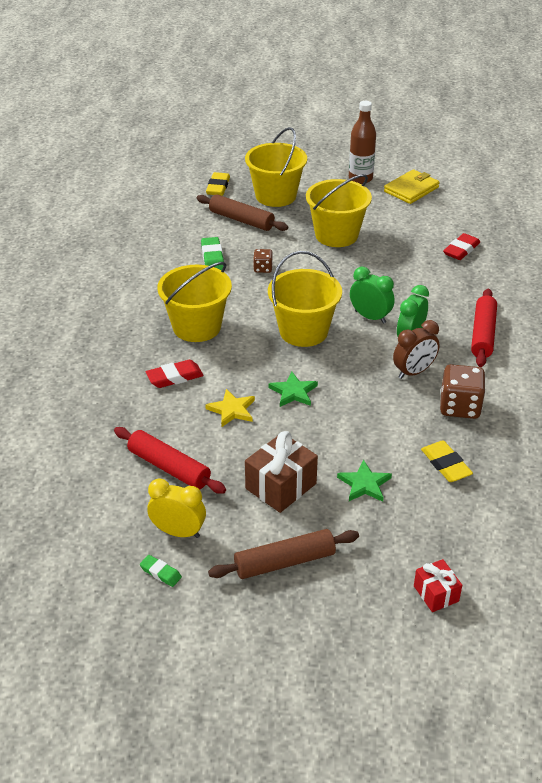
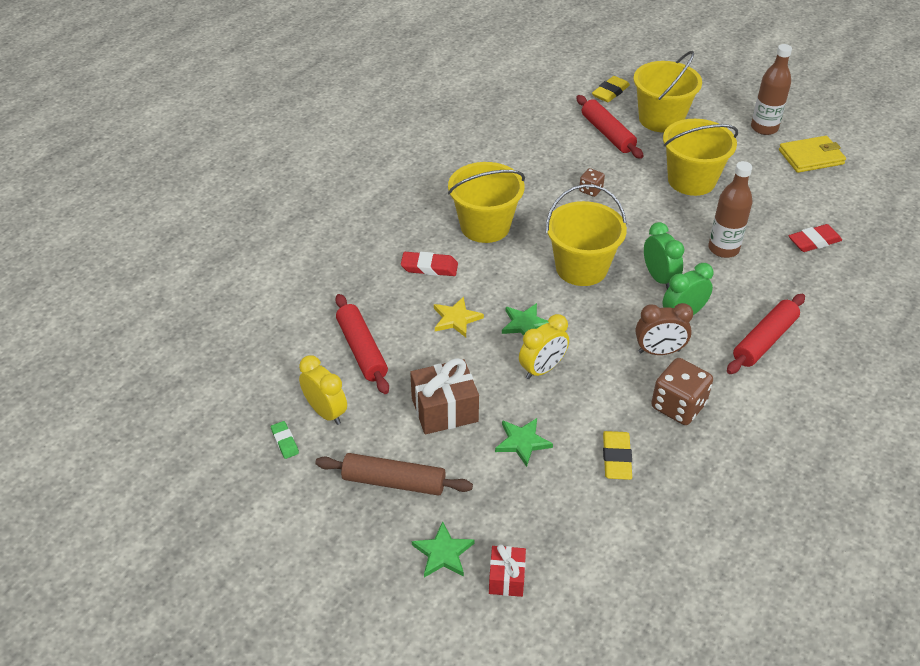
camera: 30 degrees right, 5 degrees up
brown rolling pin [197,194,288,231] -> red rolling pin [576,95,644,159]
green eraser [201,237,224,270] -> none
none -> green star [412,521,475,578]
none -> yellow clock [519,314,569,379]
none -> brown bottle [708,161,753,258]

